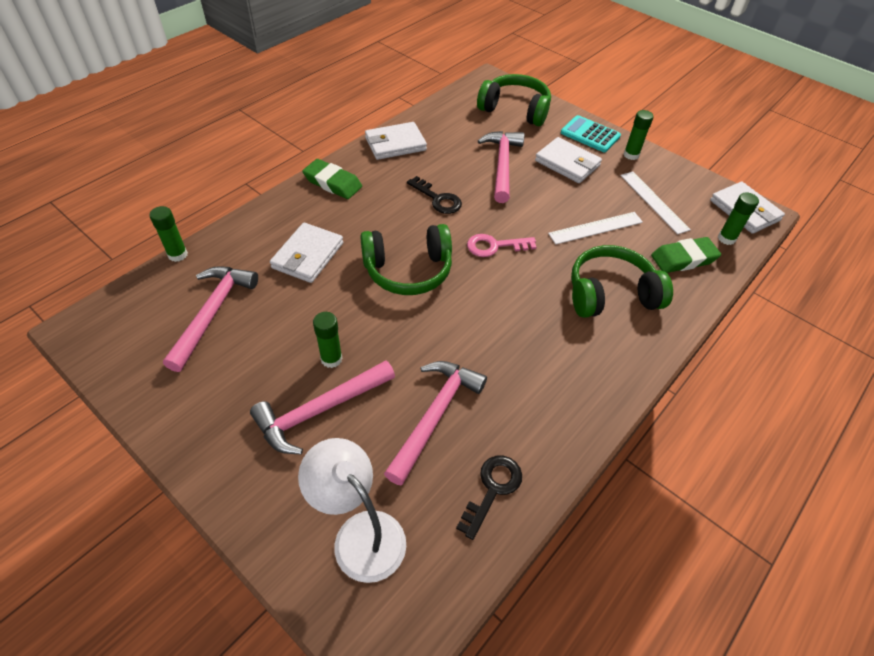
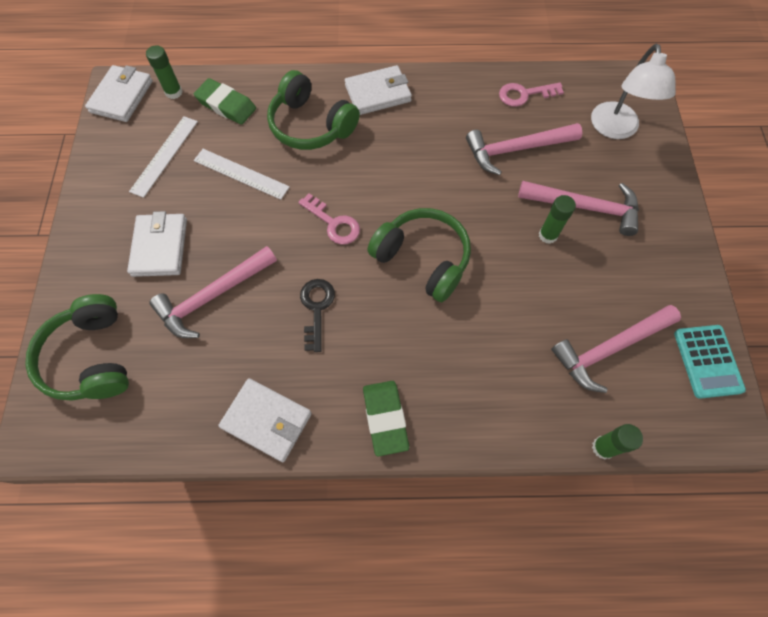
camera: 130 degrees left, 15 degrees up
white wallet [270,223,343,283] -> white wallet moved to [345,65,412,115]
black key [456,456,522,540] -> pink key [499,83,564,107]
turquoise calculator [561,115,621,152] -> turquoise calculator moved to [674,325,746,399]
green glue stick [624,110,654,160] -> none

